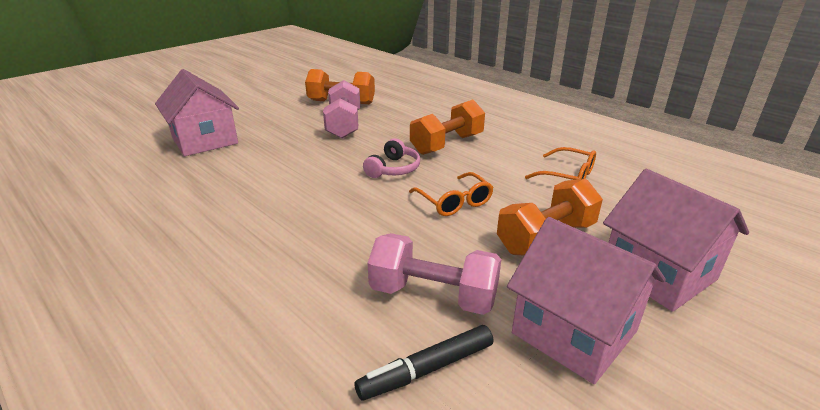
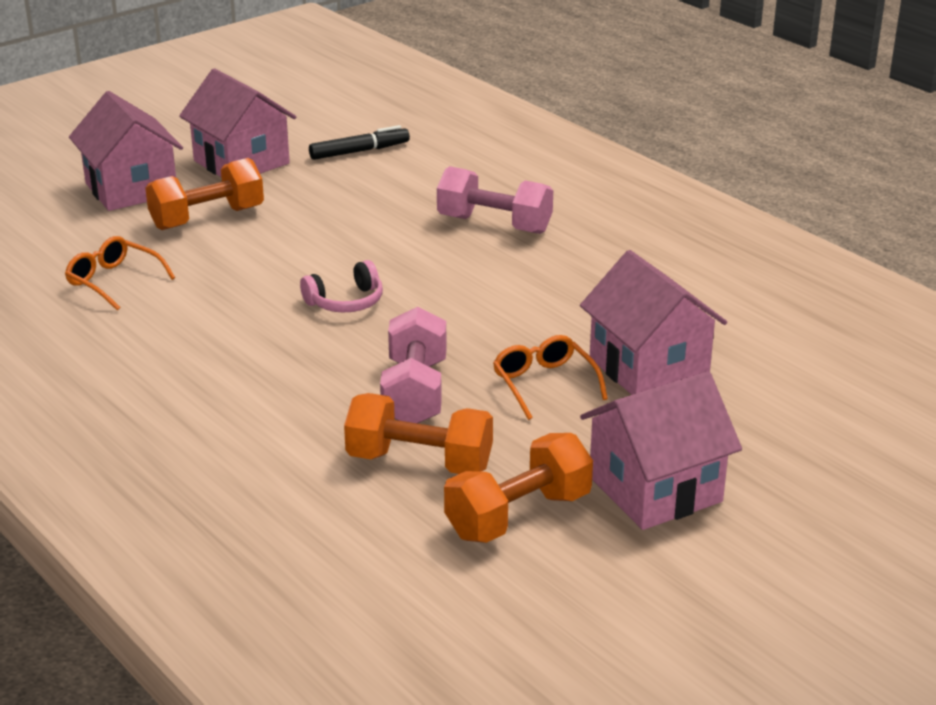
camera: 175 degrees left, 0 degrees up
pink headphones [363,138,420,178] -> pink headphones turned 150 degrees counterclockwise [300,260,383,313]
pink dumbbell [368,233,501,315] -> pink dumbbell moved to [437,166,553,234]
orange glasses [409,172,494,216] -> orange glasses moved to [493,335,608,420]
orange dumbbell [410,99,485,155] -> orange dumbbell moved to [444,433,593,543]
none -> pink house [580,371,742,530]

